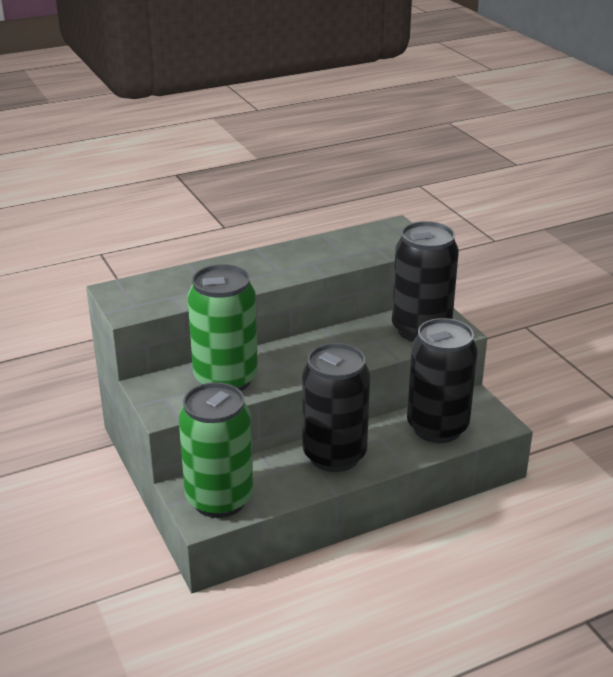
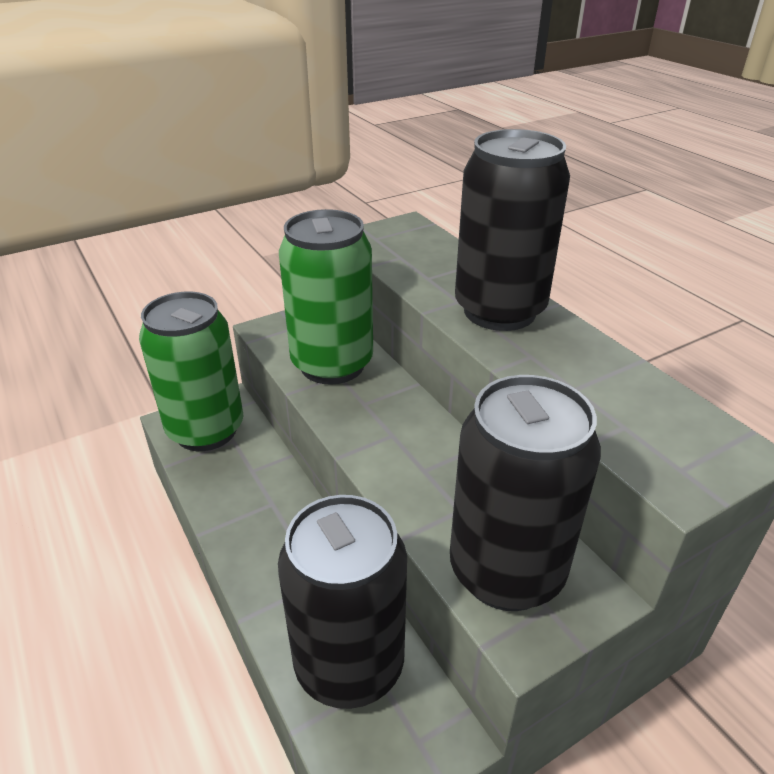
camera: 85 degrees right, 5 degrees up
black can [302,343,370,472] -> black can moved to [455,129,570,331]

